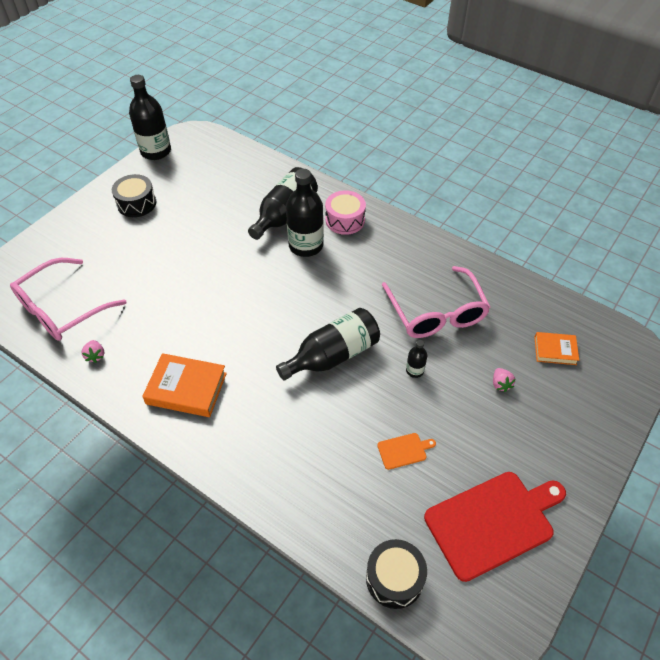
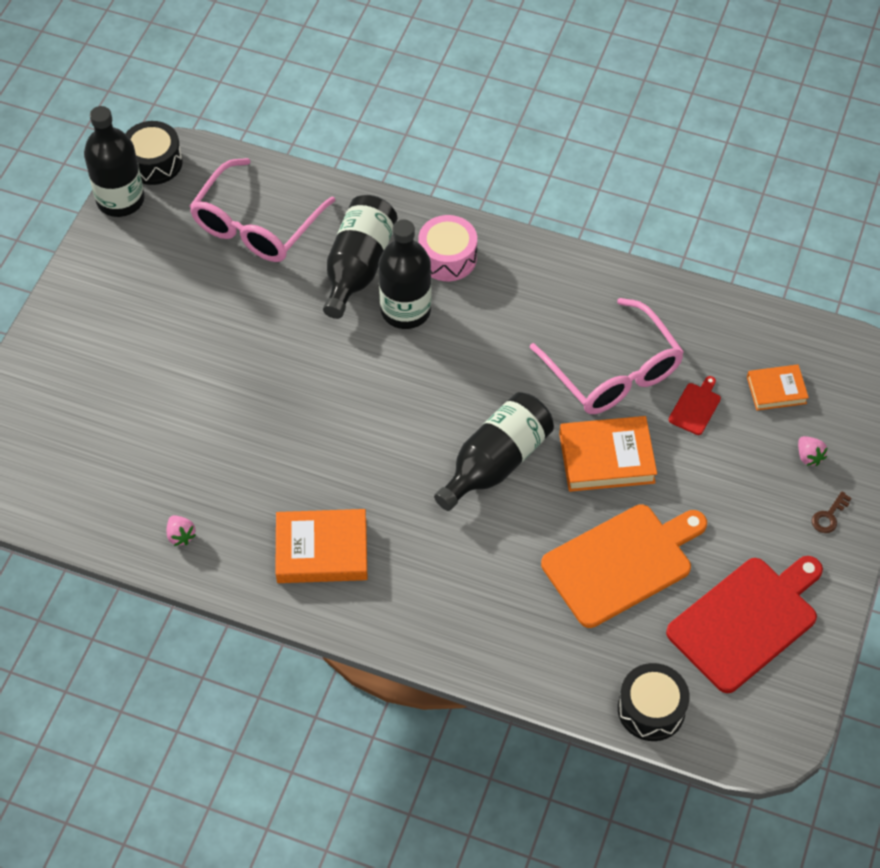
camera: 15 degrees left, 5 degrees up
pink glasses [10,258,126,341] -> pink glasses moved to [189,158,335,262]
black drum [112,174,156,217] -> black drum moved to [125,121,183,185]
orange cutting board [377,433,436,470] -> orange cutting board [541,504,707,628], size x2.36
black bottle [406,340,427,378] -> orange book [559,416,657,492]
pink strawberry [493,368,515,392] -> pink strawberry moved to [798,436,828,466]
none -> red cutting board [669,376,721,435]
none -> brown key [812,491,851,533]

